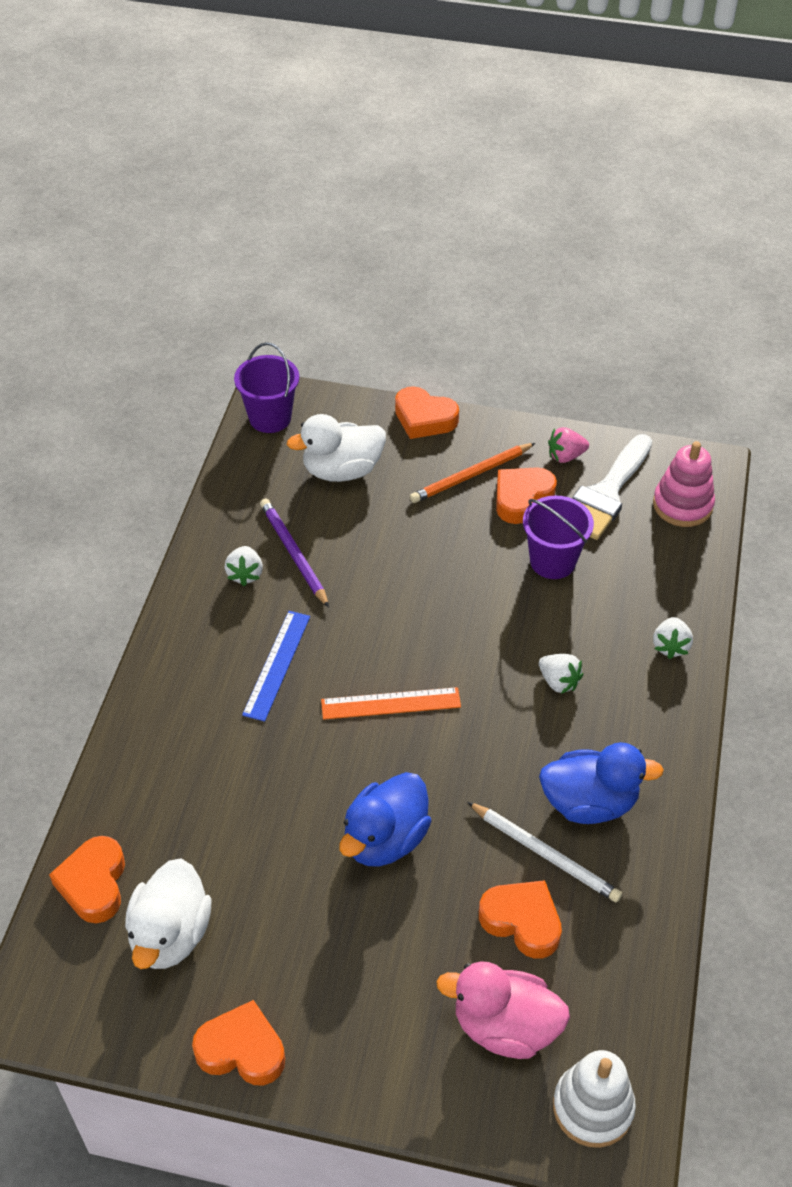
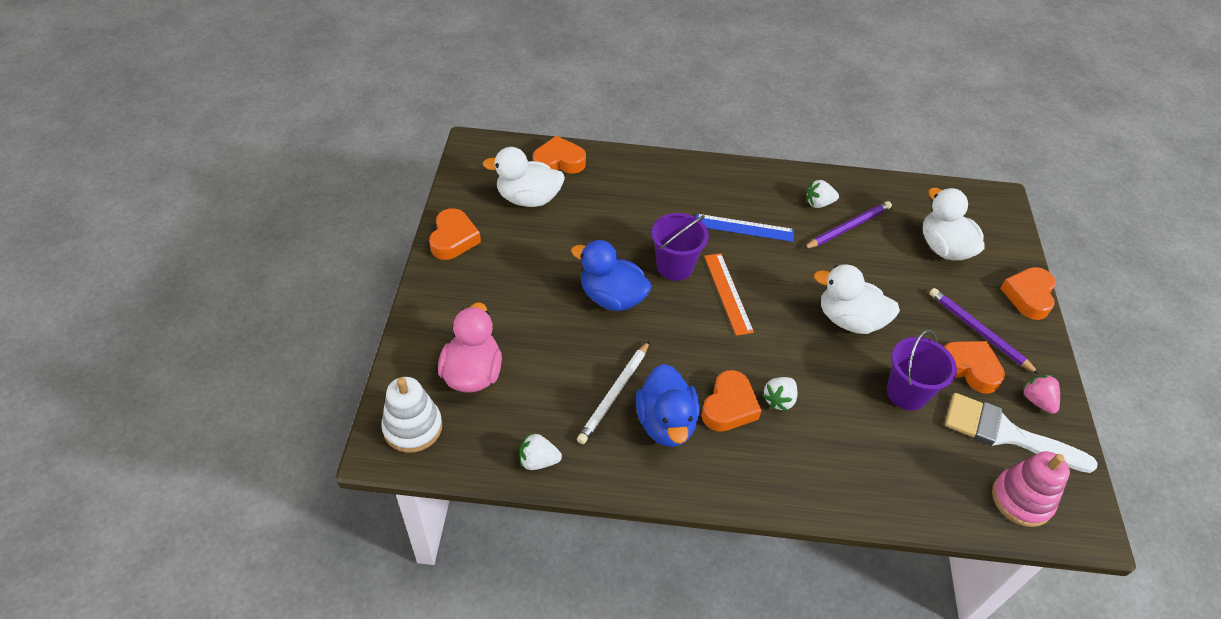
camera: 80 degrees right, 0 degrees up
purple bucket [234,342,299,433] -> purple bucket moved to [651,213,709,281]
orange pencil [410,443,535,503] -> purple pencil [929,288,1039,374]
orange heart [479,880,562,959] -> orange heart moved to [701,370,762,432]
white strawberry [653,617,693,659] -> white strawberry moved to [519,433,562,470]
none -> white duck [814,264,900,334]

